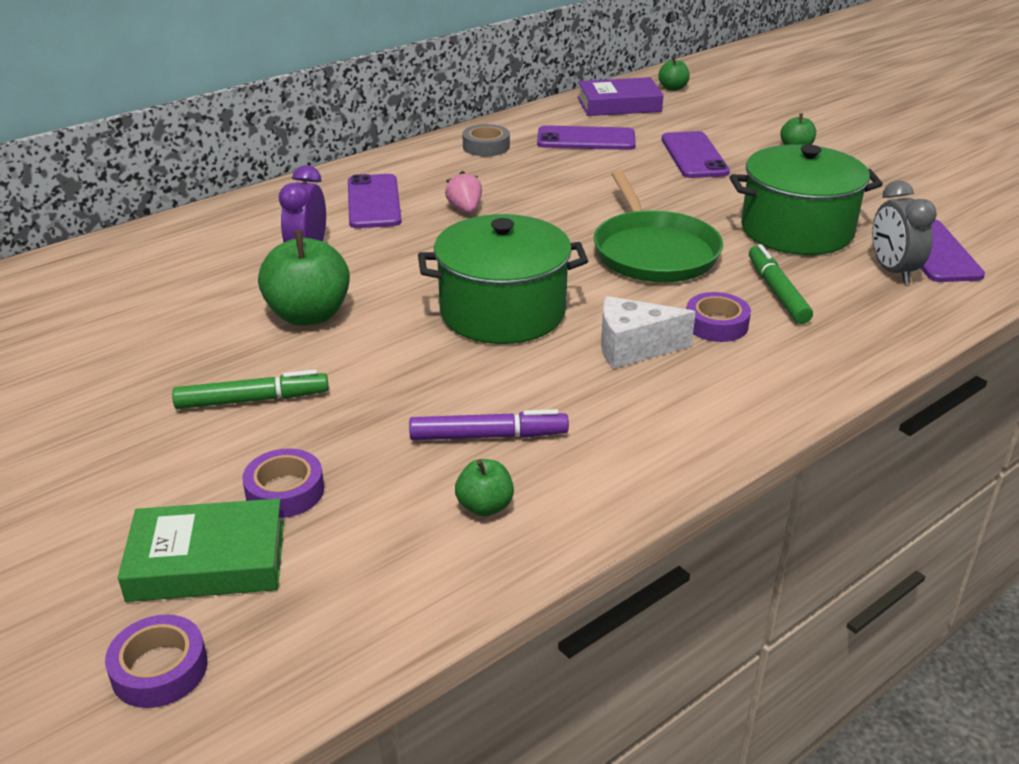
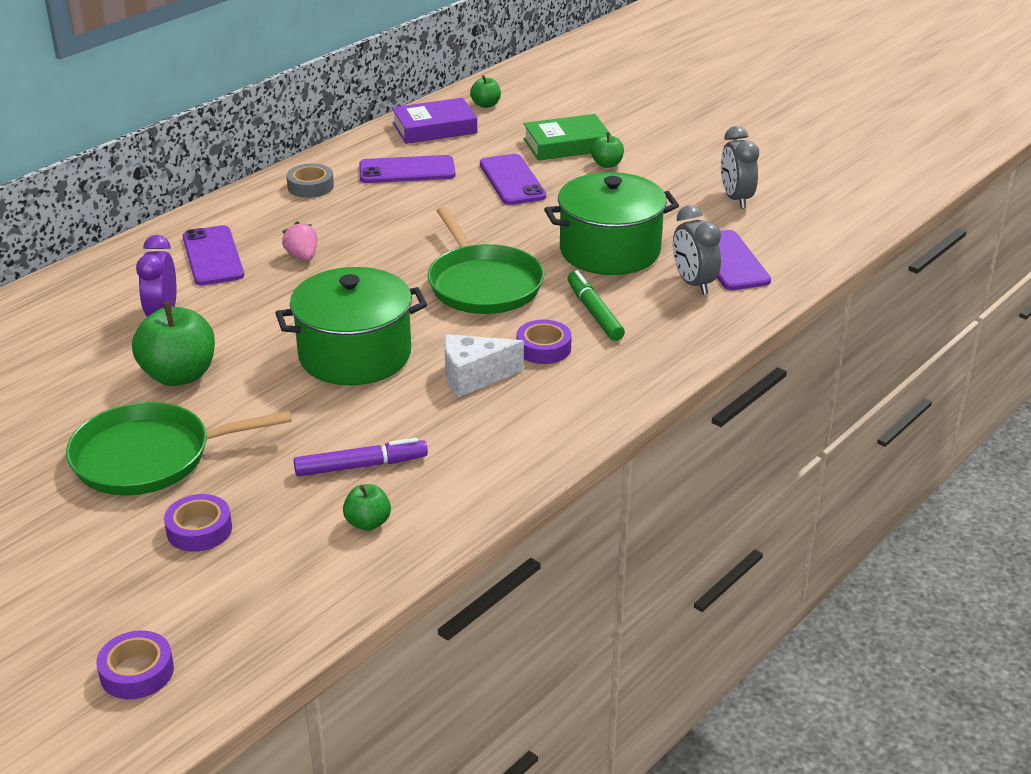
camera: 10 degrees left, 0 degrees up
green book [118,498,284,602] -> green book moved to [523,114,612,161]
green marker [172,370,329,409] -> green pan [66,402,292,496]
none -> grey clock [721,126,759,209]

